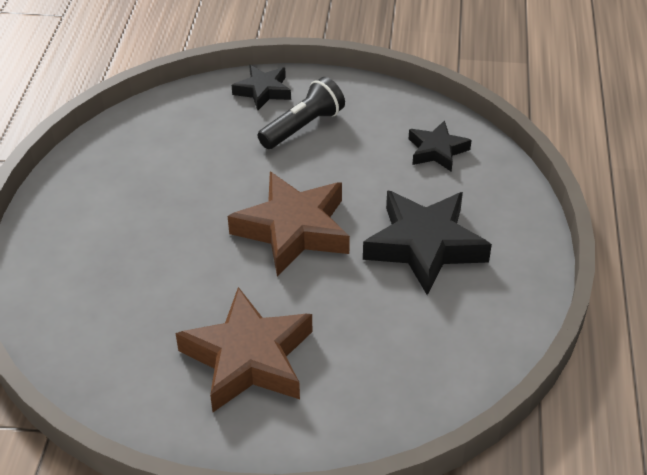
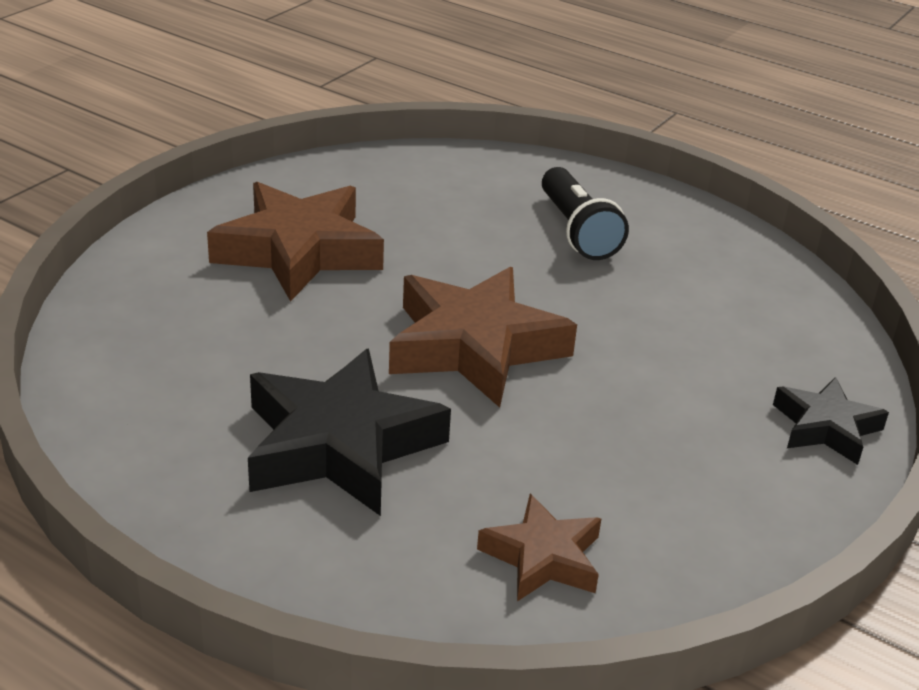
camera: 115 degrees right, 10 degrees down
black flashlight [258,77,345,149] -> black flashlight moved to [542,167,629,260]
black star [409,120,472,172] -> brown star [477,494,601,602]

